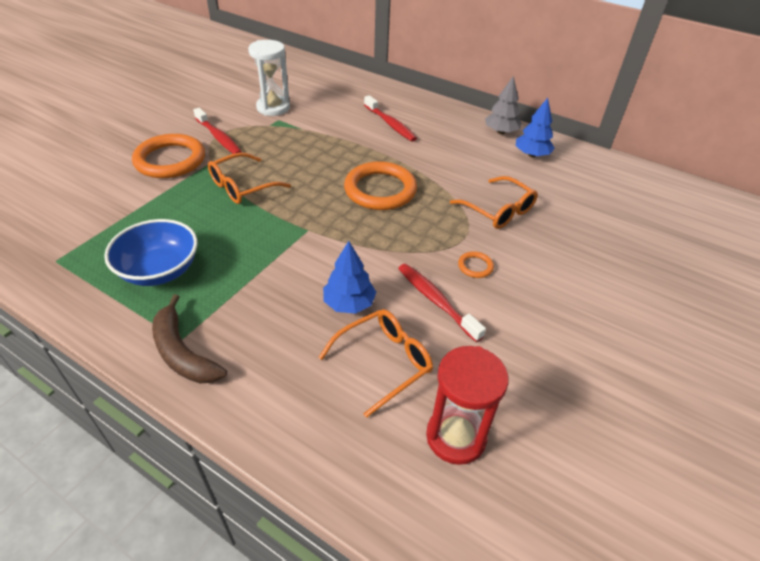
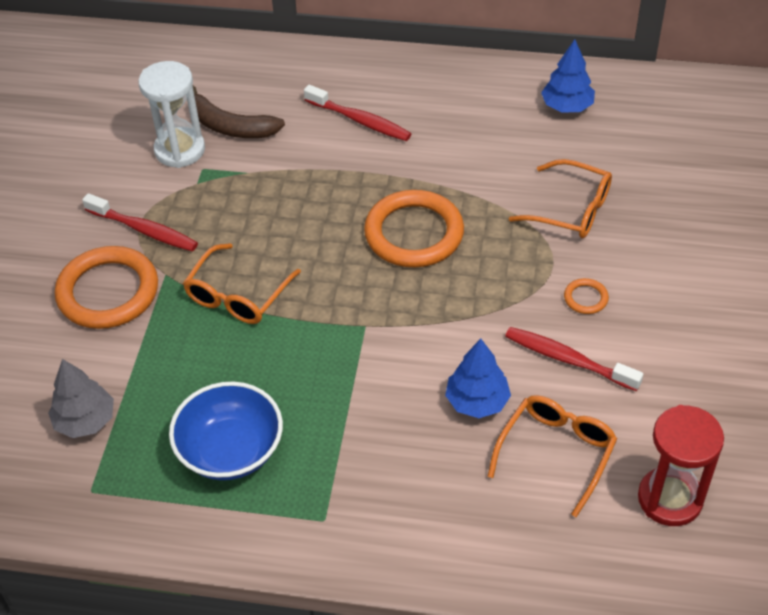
camera: 20 degrees left, 5 degrees up
brown banana [152,294,227,384] -> brown banana moved to [192,85,285,138]
grey tree [485,76,522,134] -> grey tree moved to [48,359,114,438]

